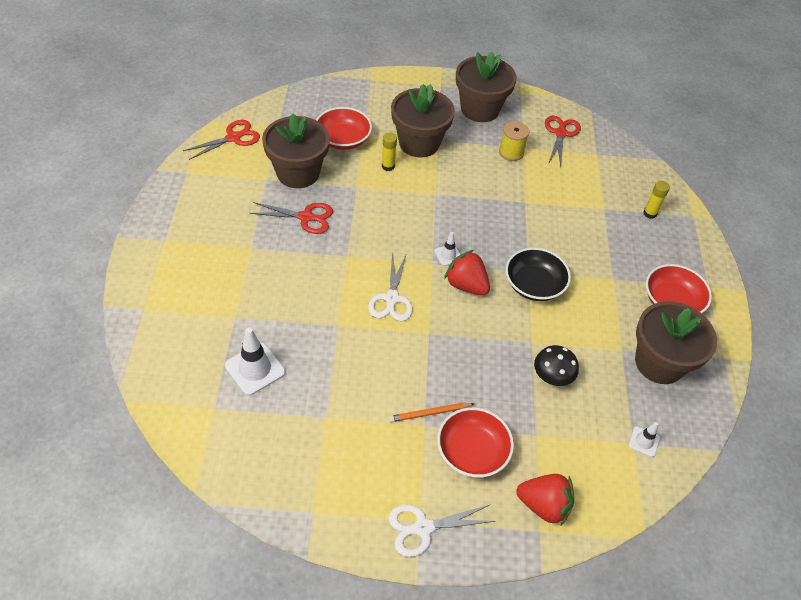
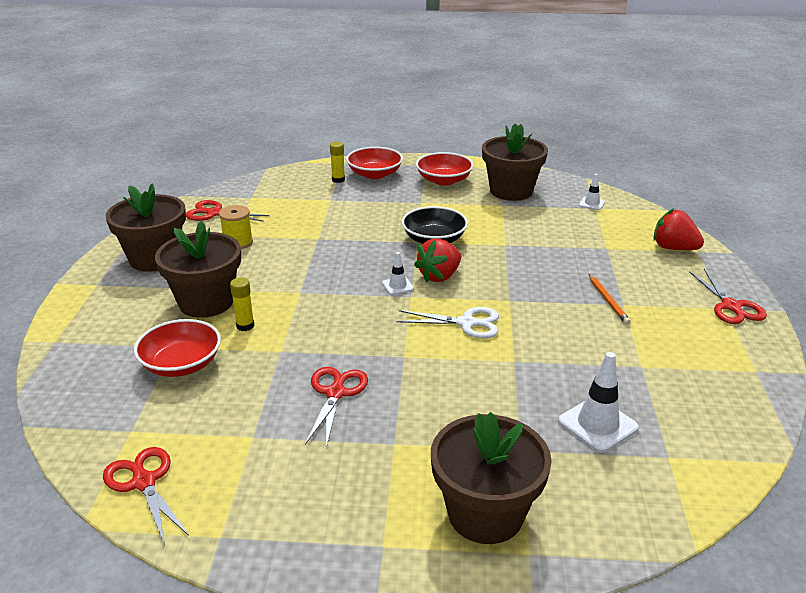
camera: 85 degrees left, 20 degrees down
brown flower pot [262,114,330,188] -> brown flower pot moved to [431,412,551,544]
white scissors [388,505,495,557] -> red scissors [689,269,767,324]
red bowl [437,407,514,477] -> red bowl moved to [346,147,403,179]
red strawberry [516,474,574,526] -> red strawberry turned 75 degrees counterclockwise [653,208,704,250]
black mushroom [534,345,579,386] -> none

